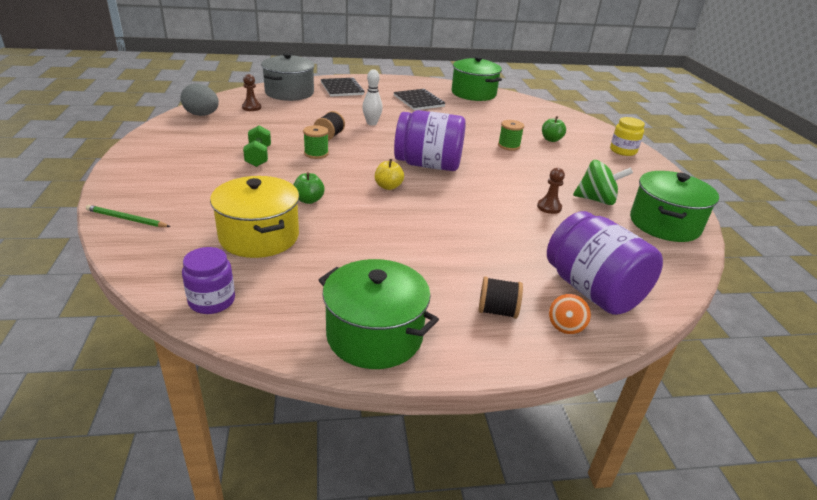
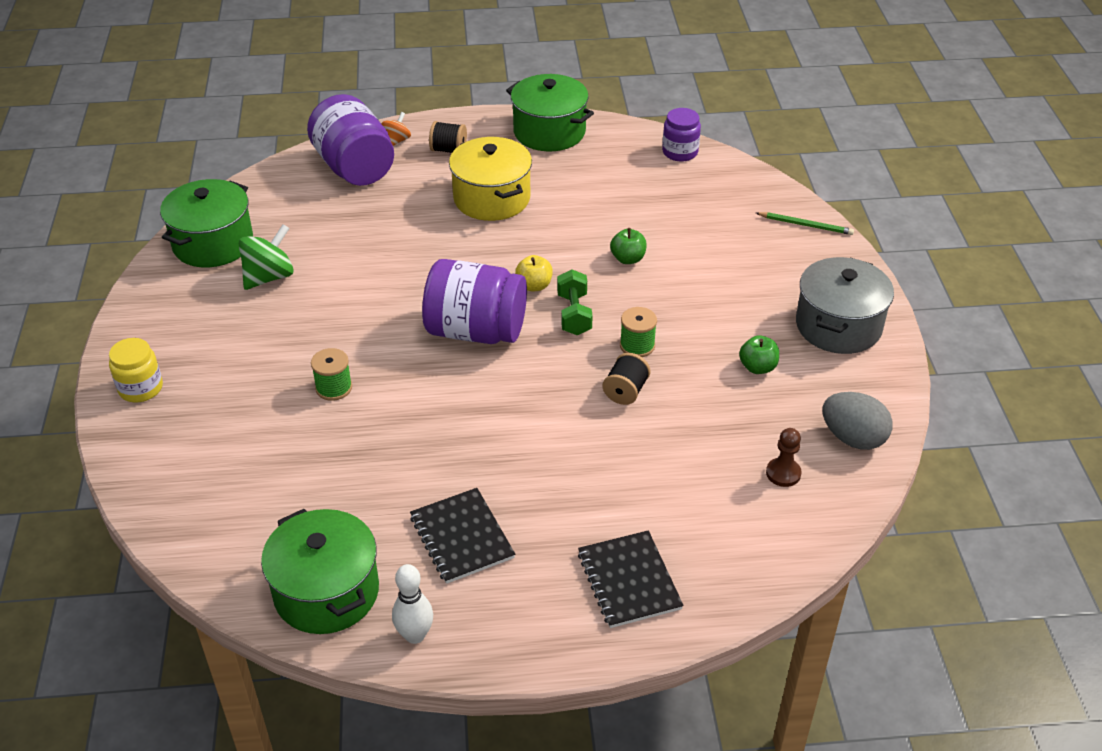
camera: 175 degrees left, 10 degrees up
yellow pot [210,176,299,258] -> yellow pot moved to [449,137,532,221]
green dumbbell [243,126,271,167] -> green dumbbell moved to [557,269,593,335]
grey pot [261,53,315,101] -> grey pot moved to [796,257,894,354]
white bowling pin [362,69,383,126] -> white bowling pin moved to [392,564,433,644]
brown pawn [537,168,565,214] -> none
green apple [542,116,566,142] -> green apple moved to [739,335,779,374]
green spinning top [573,160,633,205] -> green spinning top turned 120 degrees clockwise [239,224,294,290]

